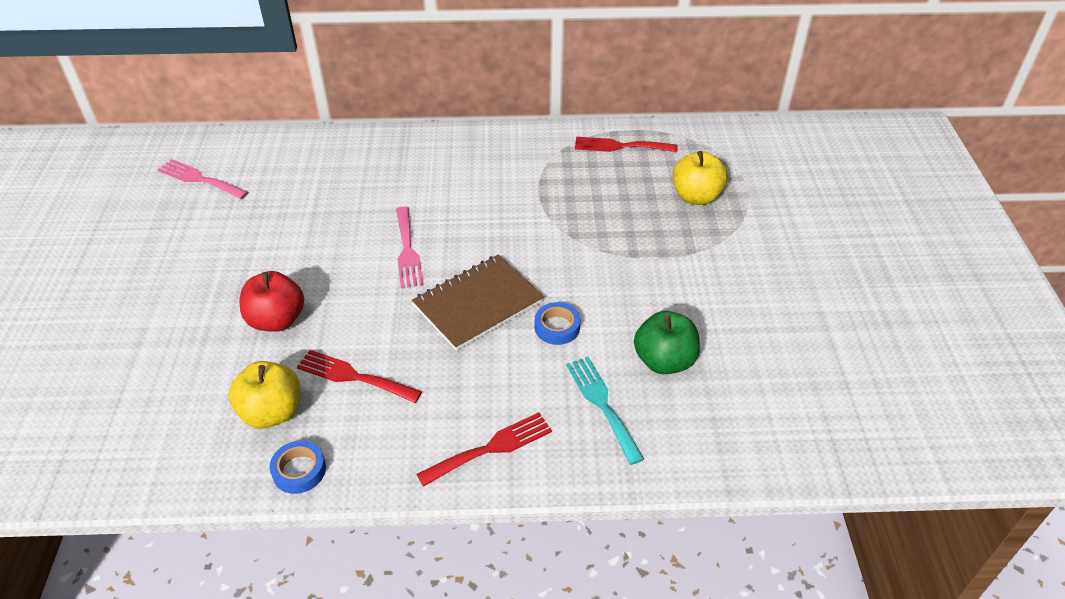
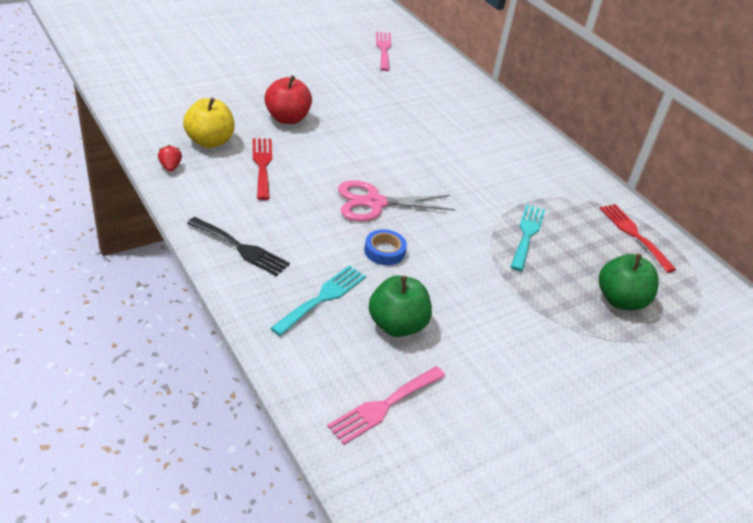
camera: 55 degrees right, 5 degrees down
blue tape [270,440,326,494] -> red strawberry [158,145,182,172]
pink fork [396,206,423,288] -> pink fork moved to [327,366,445,445]
brown notebook [412,255,544,351] -> pink scissors [338,180,455,221]
red fork [416,412,552,487] -> black fork [187,217,290,276]
yellow apple [673,151,728,205] -> green apple [599,254,659,310]
none -> turquoise fork [510,204,545,271]

